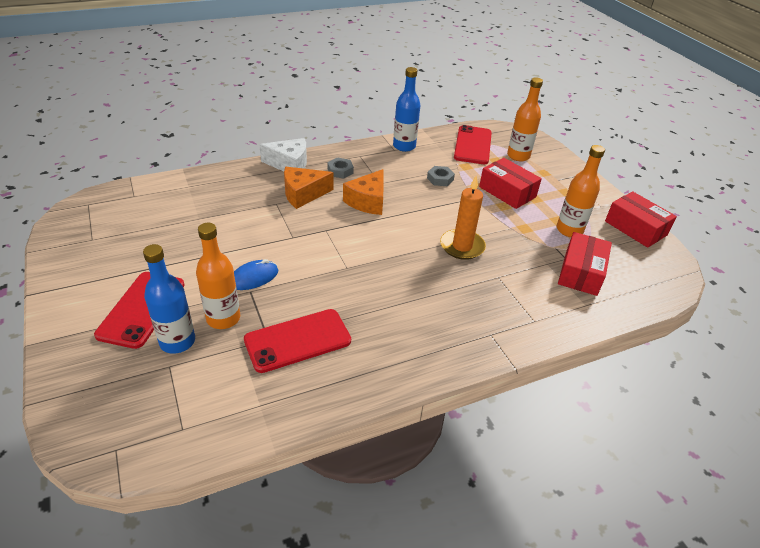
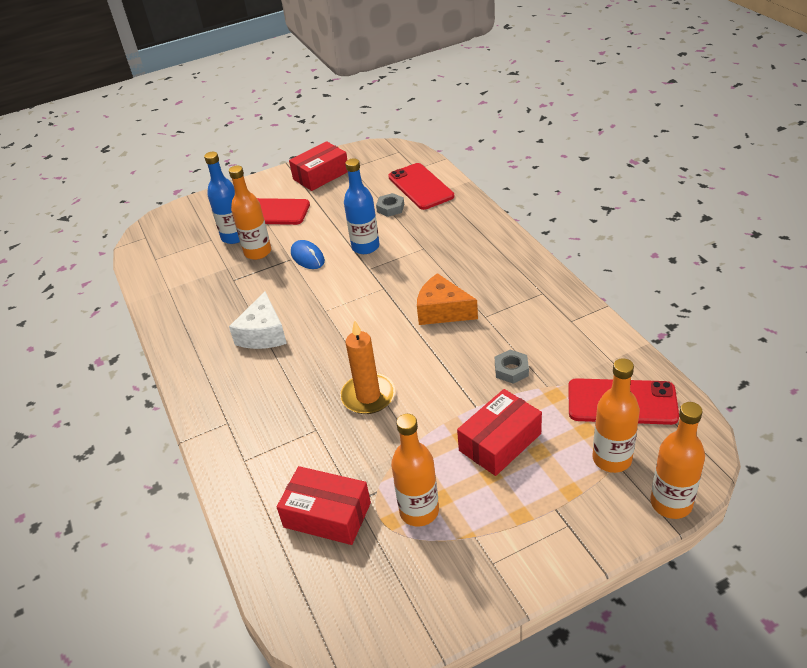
camera: 95 degrees right, 0 degrees up
red phone [244,309,351,373] -> red phone moved to [388,163,454,210]
white cheese [259,138,307,171] -> white cheese moved to [229,291,287,349]
orange cheese [284,167,334,209] -> none
grey nut [328,157,354,179] -> grey nut moved to [376,193,404,217]
blue bottle [393,67,420,152] -> blue bottle moved to [344,158,380,254]
red box [605,191,677,248] -> red box moved to [289,141,348,191]
none -> orange bottle [650,402,705,519]

